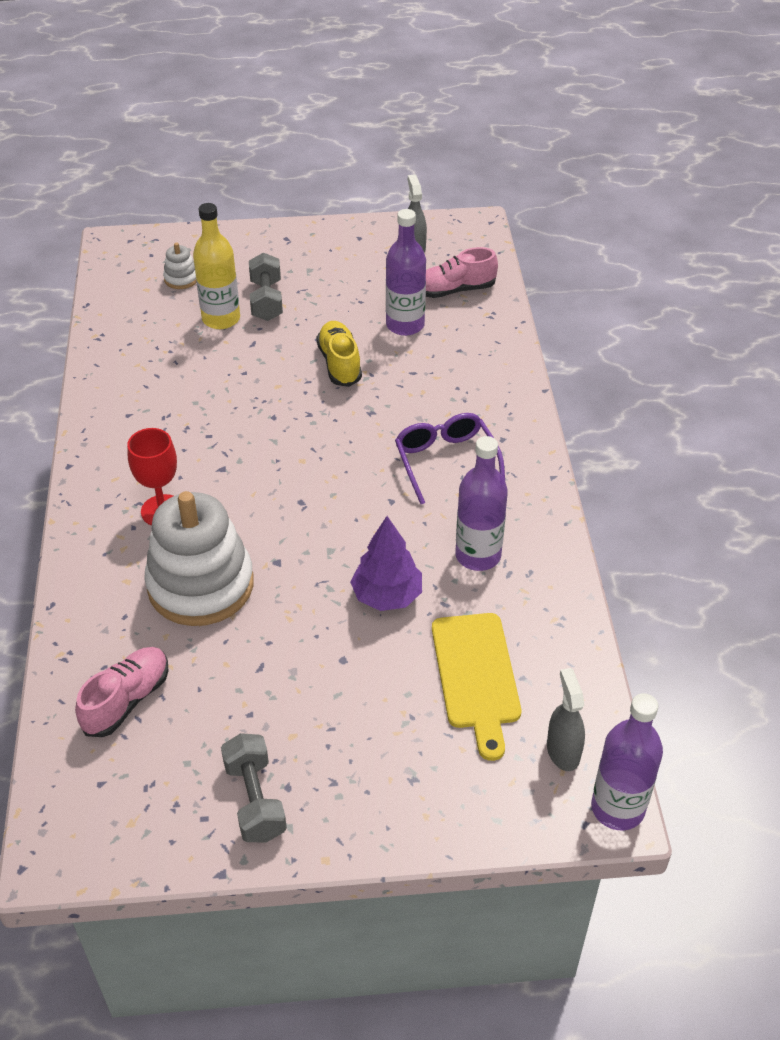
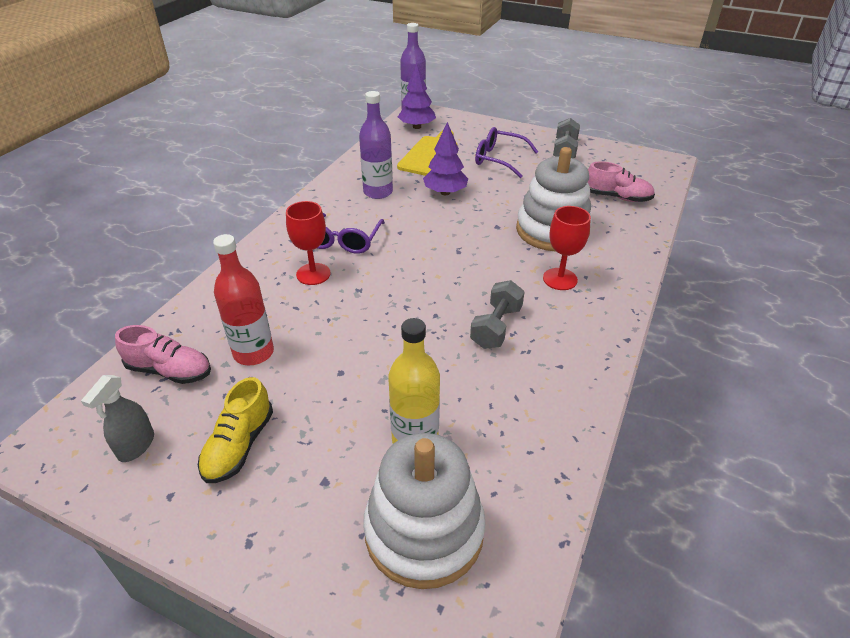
camera: 150 degrees left, 5 degrees down
pink shoe [75,647,168,737] -> pink shoe turned 135 degrees counterclockwise [587,161,655,202]
white stacking toy [163,242,196,289] -> white stacking toy [363,433,486,589], size x2.41
grey dumbbell [249,253,283,321] -> grey dumbbell moved to [470,280,525,349]
yellow shoe [316,321,362,387] -> yellow shoe moved to [198,377,273,483]
purple bottle [386,209,426,336] -> red bottle [213,234,274,366]
grey spray bottle [547,668,585,771] -> purple tree [398,63,436,129]
none -> red goblet [286,201,331,285]
none -> purple glasses [475,127,538,178]

